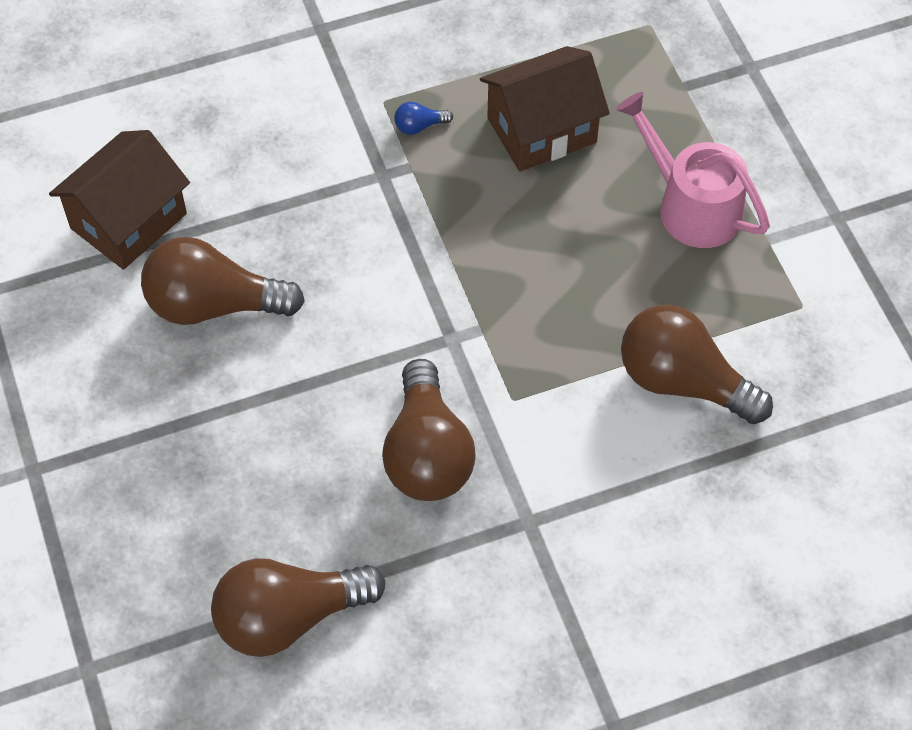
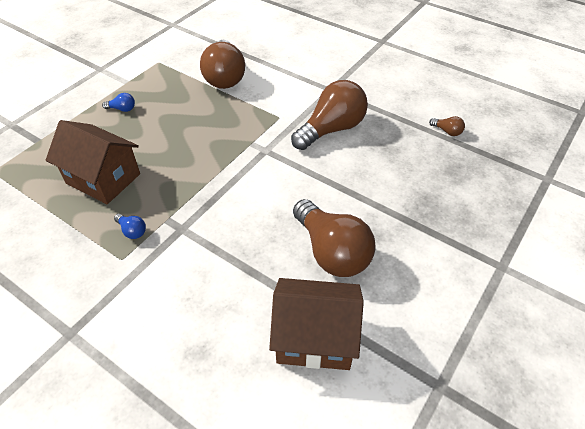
camera: 125 degrees left, 10 degrees down
brown light bulb [211,558,385,657] -> brown light bulb [429,116,465,136], size x0.40
pink watering can [616,92,770,248] -> blue light bulb [102,93,135,112]

